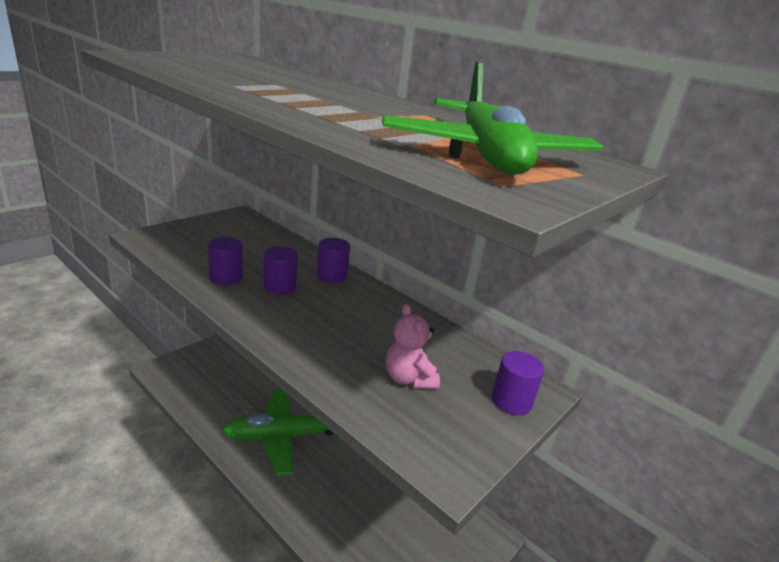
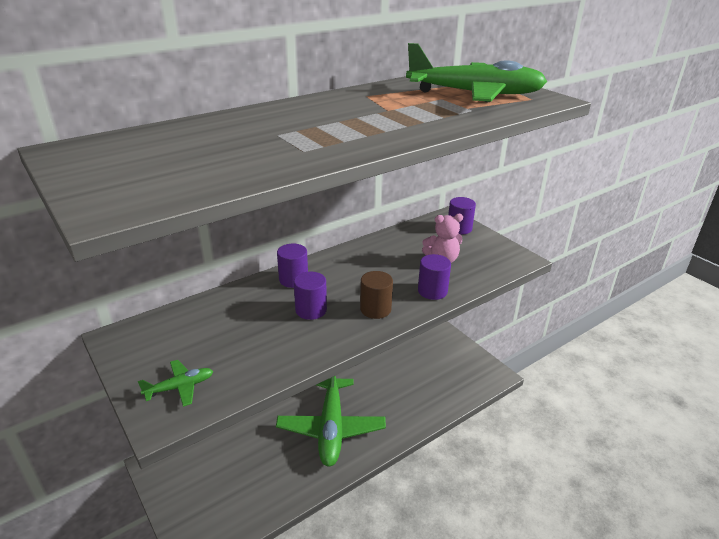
camera: 75 degrees left, 5 degrees up
purple cylinder [208,237,243,285] -> purple cylinder moved to [418,254,451,300]
none -> green plane [138,360,213,407]
none -> brown cylinder [360,271,393,319]

